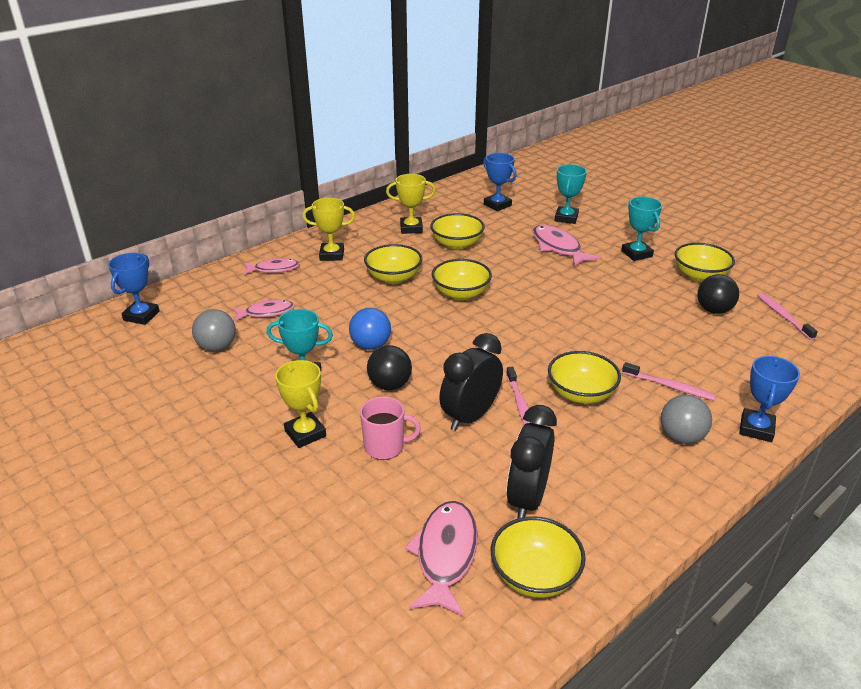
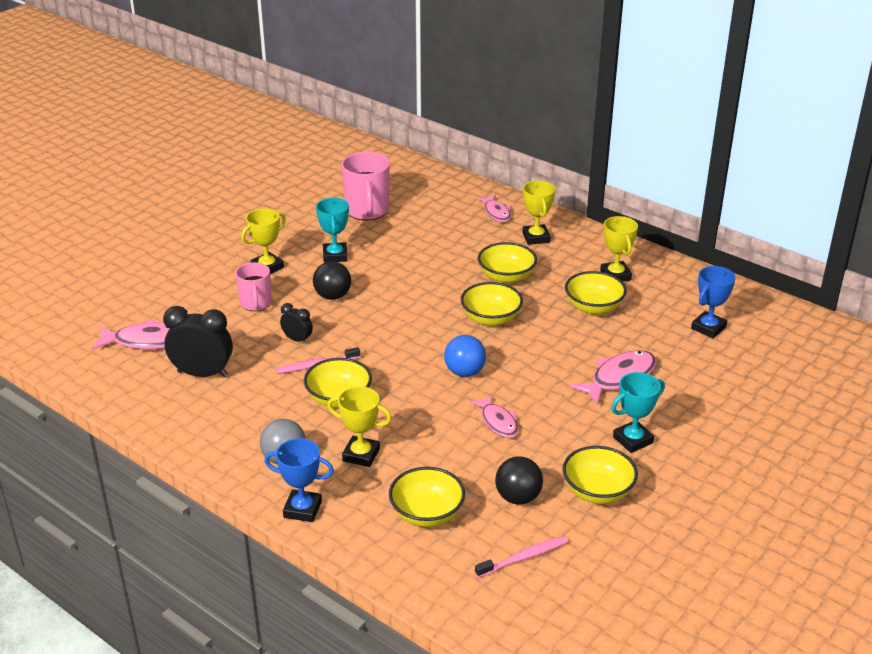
camera: 80 degrees right, 0 degrees up
blue trophy [108,253,160,325] -> none
grey ball [192,309,236,352] -> pink mug [341,152,390,220]
pink fish [233,300,294,322] -> pink fish moved to [470,395,518,438]
blue ball [349,308,391,350] -> blue ball moved to [444,335,486,377]
black clock [439,333,503,431] -> black clock [280,303,313,344], size x0.53
yellow bowl [491,516,586,598] -> yellow bowl moved to [389,467,465,527]
turquoise trophy [555,164,587,224] -> none
pink toothbrush [622,362,716,401] -> yellow trophy [327,386,392,467]

